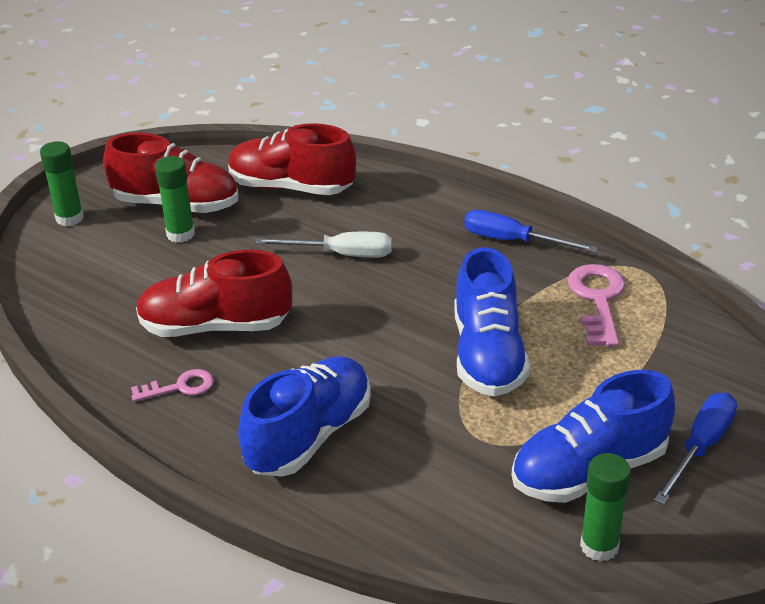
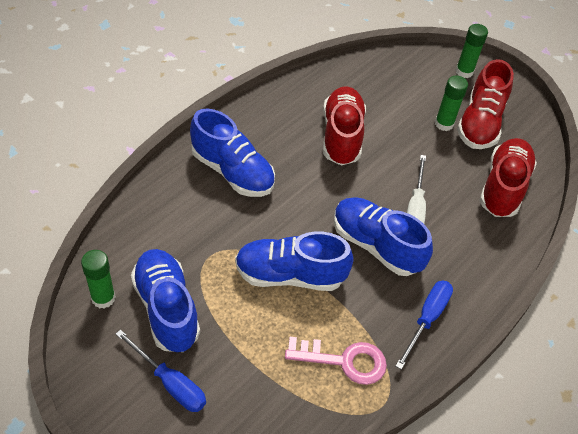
camera: 90 degrees right, 15 degrees up
pink key [131,369,214,402] -> none
none -> blue shoe [334,197,433,276]

